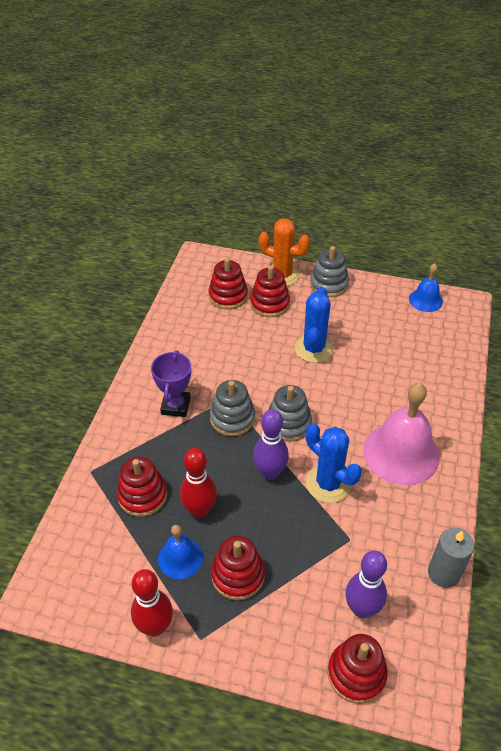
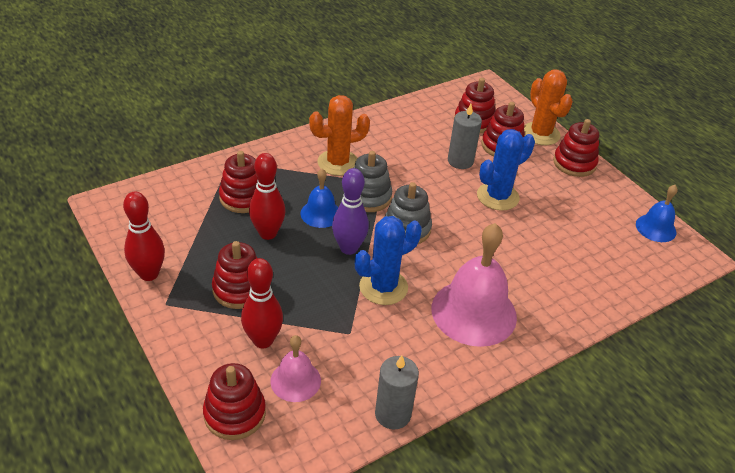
camera: 40 degrees right, 5 degrees down
purple trophy [151,350,191,417] -> orange cactus [309,95,370,176]
blue bell [158,525,203,579] -> blue bell moved to [301,169,338,228]
blue cactus [306,423,362,503] -> blue cactus turned 60 degrees clockwise [355,216,422,305]
grey stacking toy [310,246,349,297] -> red stacking toy [553,119,599,177]
purple bowling pin [345,550,387,618] -> pink bell [270,335,321,402]
none -> red bowling pin [241,258,283,349]
none -> grey candle [448,104,482,169]

